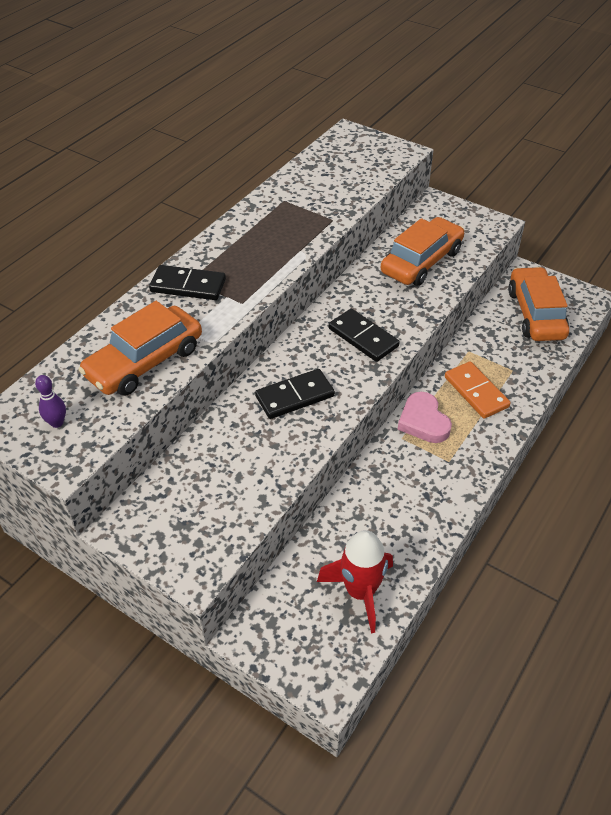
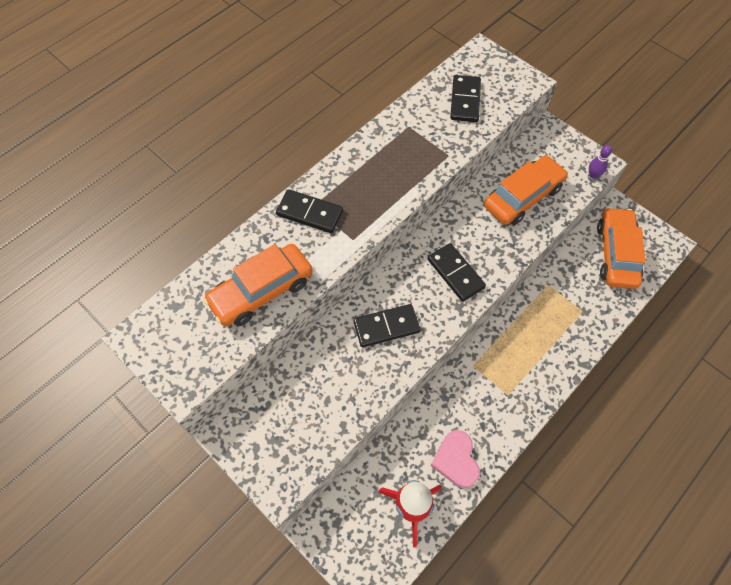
camera: 10 degrees right, 15 degrees up
purple bowling pin [35,375,66,428] -> purple bowling pin moved to [589,145,612,179]
pink heart [398,392,452,443] -> pink heart moved to [431,430,480,488]
orange domino [445,361,511,419] -> none
none -> black domino [450,75,481,122]

